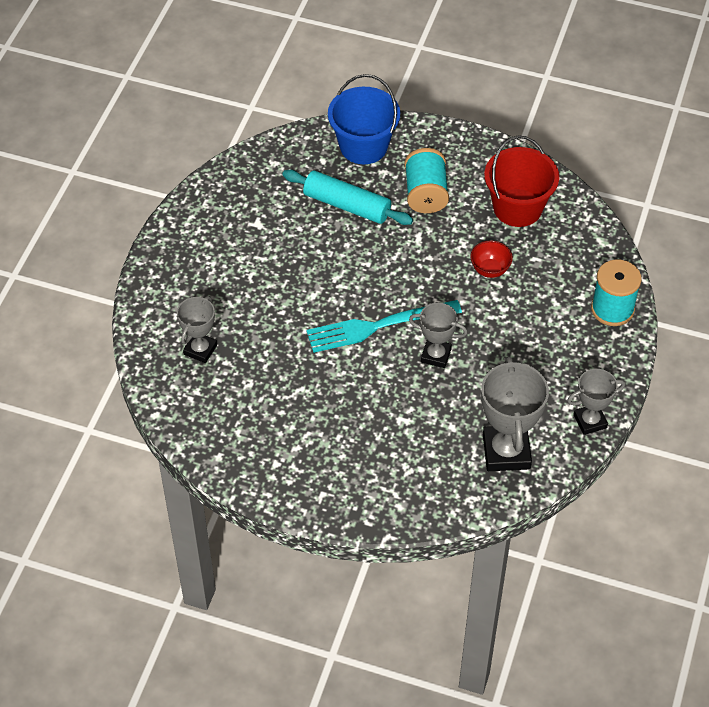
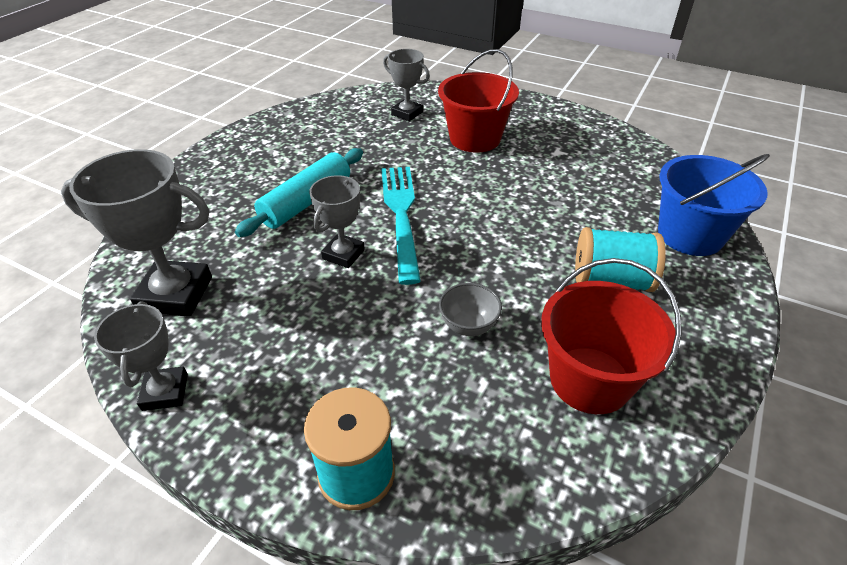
camera: 100 degrees right, 10 degrees down
turquoise rolling pin [282,170,413,225] -> turquoise rolling pin moved to [235,148,363,237]
red bowl [471,240,513,278] -> grey bowl [439,283,502,336]
none -> red bucket [438,49,519,153]

